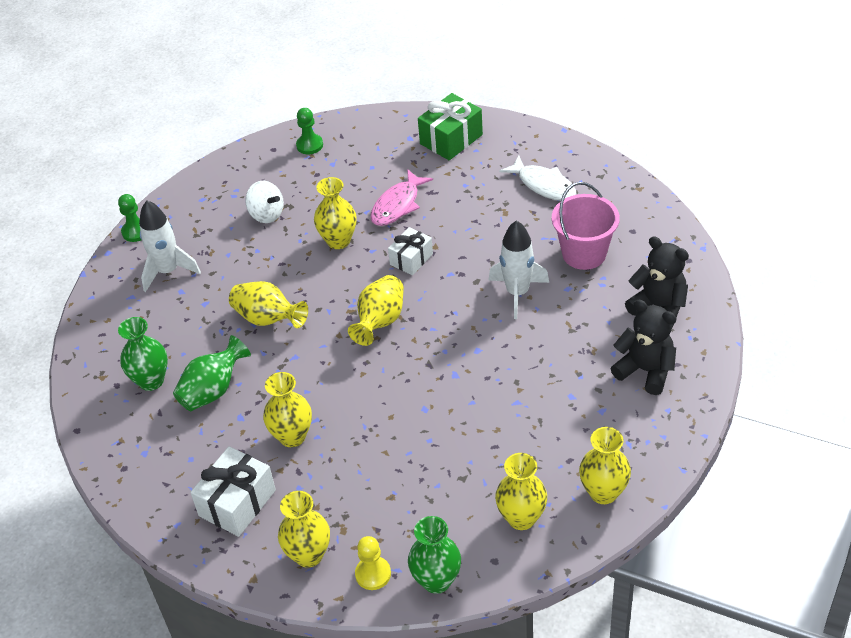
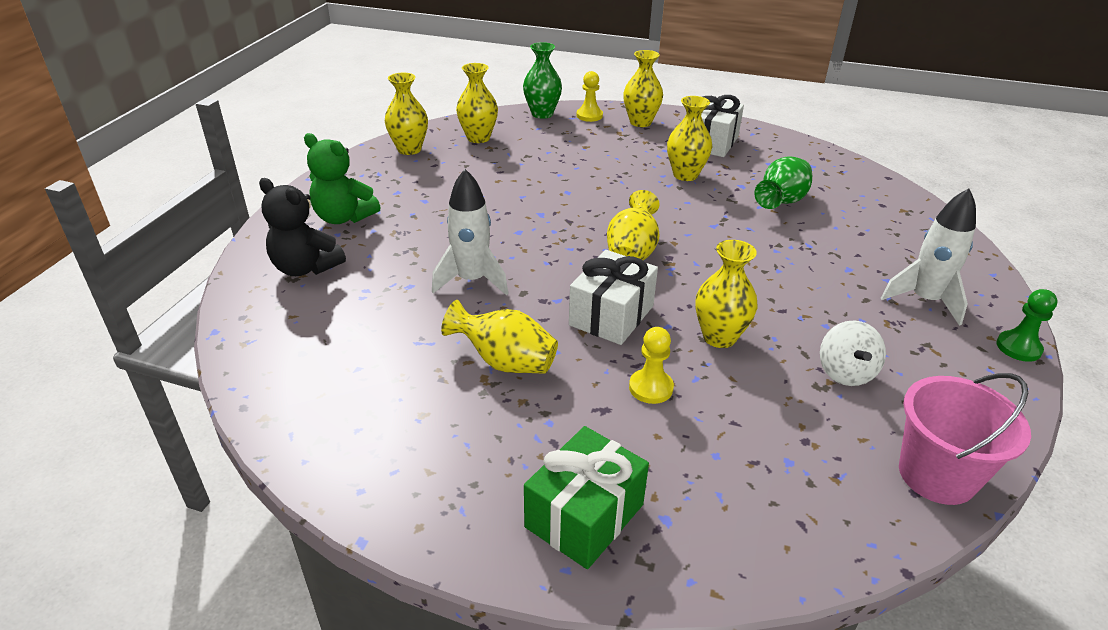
camera: 170 degrees right, 10 degrees down
green vase [118,317,168,391] -> none
yellow vase [229,281,308,328] -> yellow vase moved to [441,300,558,373]
white spinning top [245,181,284,223] -> white spinning top turned 120 degrees counterclockwise [820,320,886,386]
green pawn [296,108,323,154] -> none
pink fish [370,169,433,226] -> yellow pawn [629,327,674,404]
white gift [388,227,433,275] -> white gift [569,250,658,345], size x1.55
white fish [499,155,576,201] -> none
pink bucket [552,182,620,270] -> pink bucket moved to [899,373,1031,505]
black teddy bear [611,300,676,395] -> green teddy bear [304,133,380,224]

